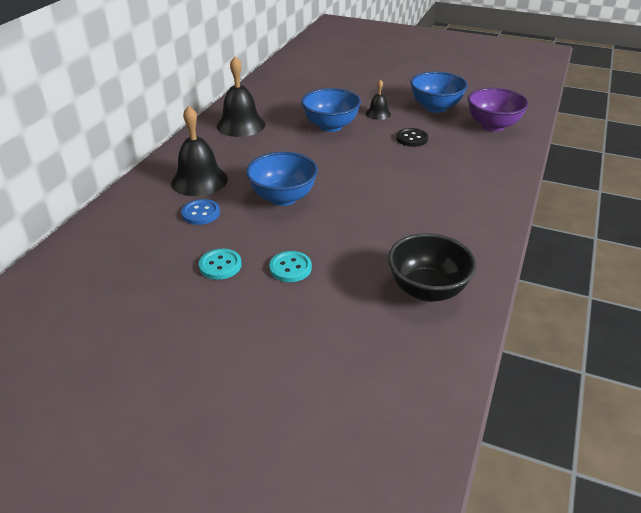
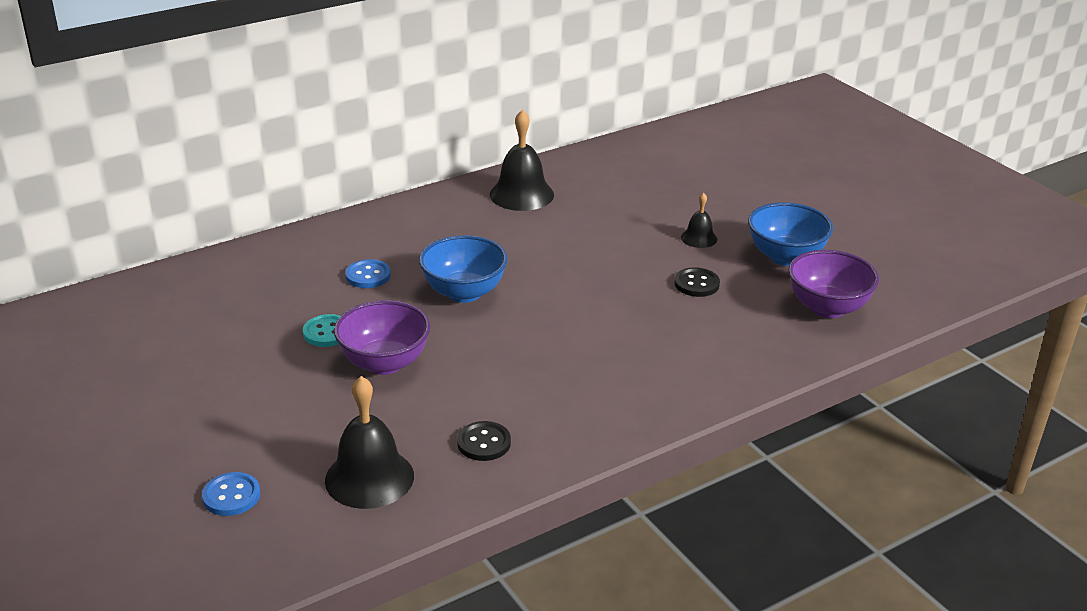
camera: 35 degrees right, 5 degrees down
black bell [171,105,228,196] -> black bell moved to [325,376,414,509]
turquoise button [269,251,312,282] -> purple bowl [334,300,431,375]
blue bowl [301,88,361,132] -> none
black bowl [388,233,476,302] -> black button [457,421,511,461]
none -> blue button [202,472,260,516]

